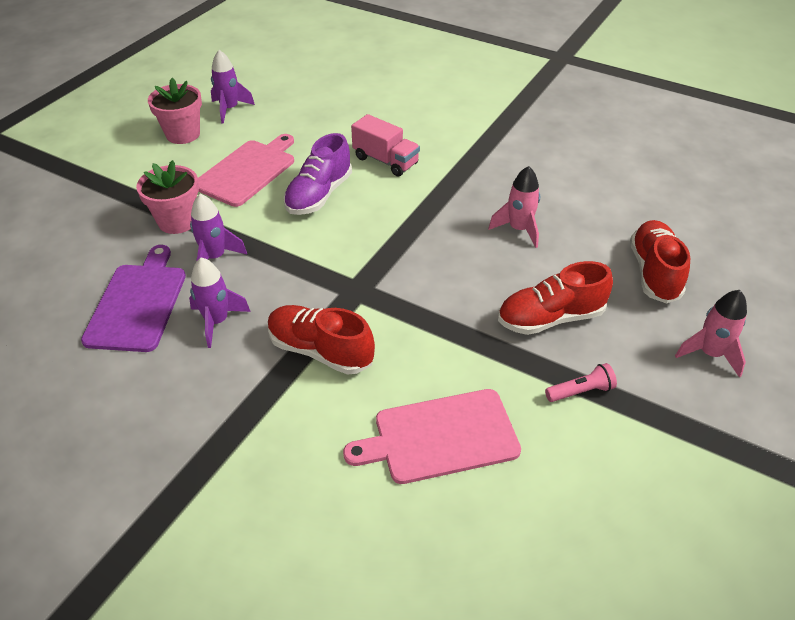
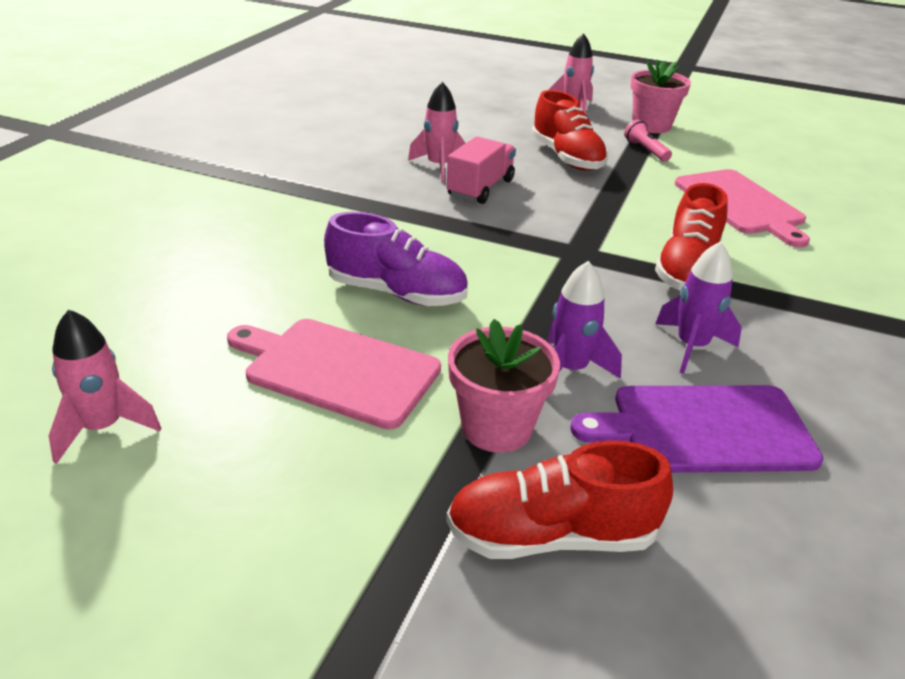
camera: 100 degrees left, 10 degrees down
pink flower pot [148,78,202,144] -> pink flower pot moved to [630,60,691,133]
purple rocket [211,50,255,124] -> pink rocket [49,309,161,464]
pink truck [351,114,420,176] -> pink truck moved to [446,136,516,204]
red shoe [630,220,690,304] -> red shoe moved to [446,440,673,559]

